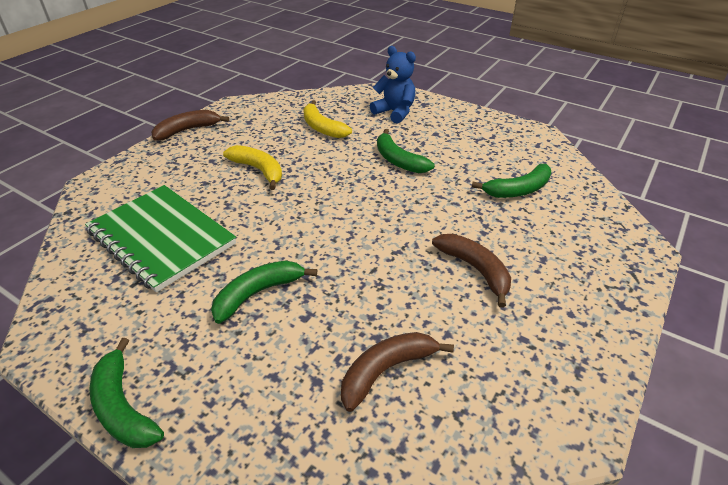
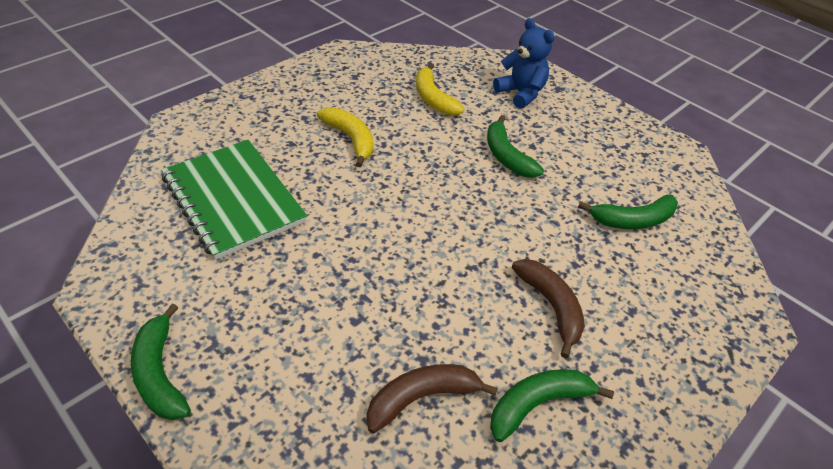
camera: 10 degrees right, 5 degrees up
brown banana [151,110,229,141] -> none
green banana [211,260,317,324] -> green banana moved to [490,369,614,442]

